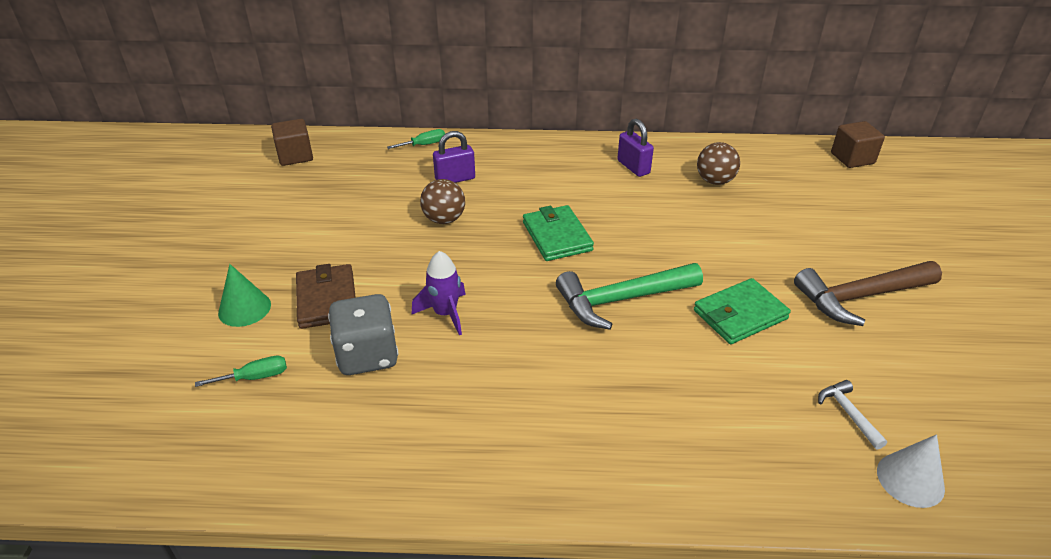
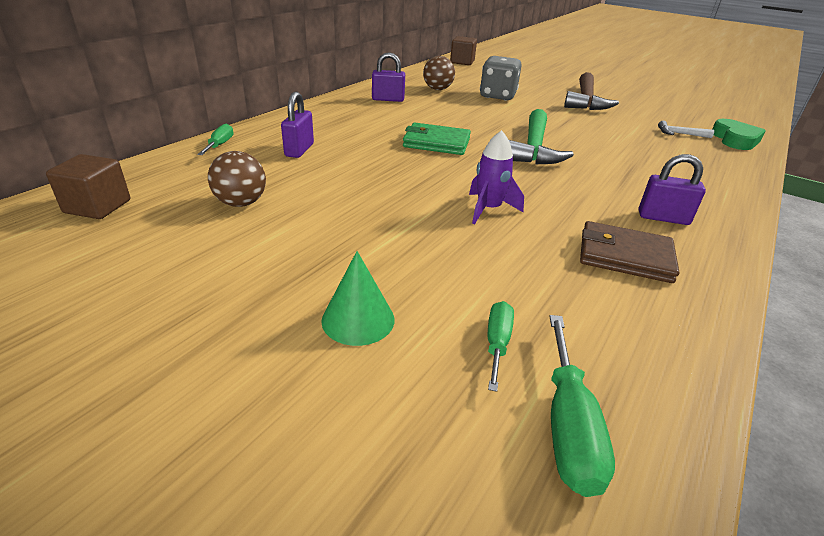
camera: 60 degrees left, 5 degrees down
brown wallet [296,264,356,329] -> brown wallet moved to [580,221,679,283]
grey dice [328,294,398,375] -> grey dice moved to [480,56,522,101]
brown ball [420,179,465,224] -> brown ball moved to [208,151,266,207]
green wallet [694,278,791,344] -> none
white cone [877,434,945,508] -> green heart [712,119,766,150]
none -> green screwdriver [549,315,615,497]
none -> purple padlock [639,154,706,225]

